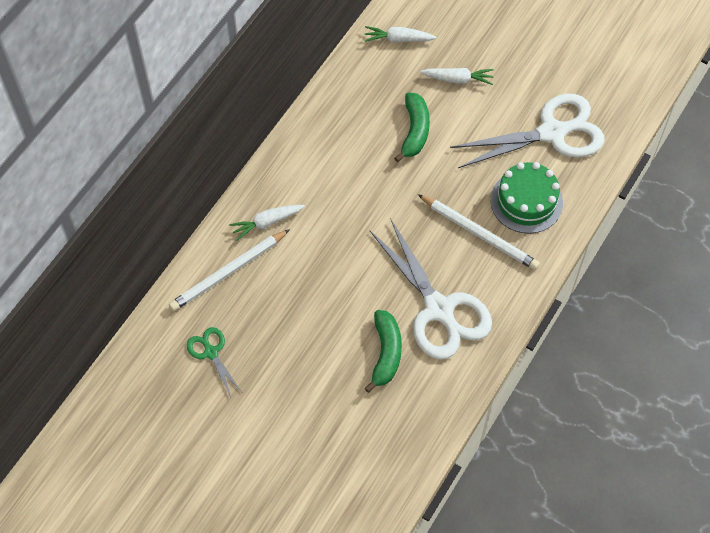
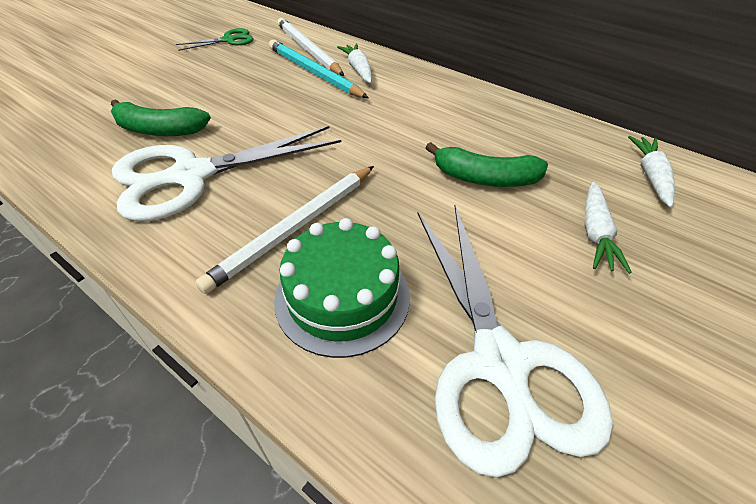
camera: 95 degrees right, 15 degrees down
none -> turquoise pencil [269,40,368,98]

